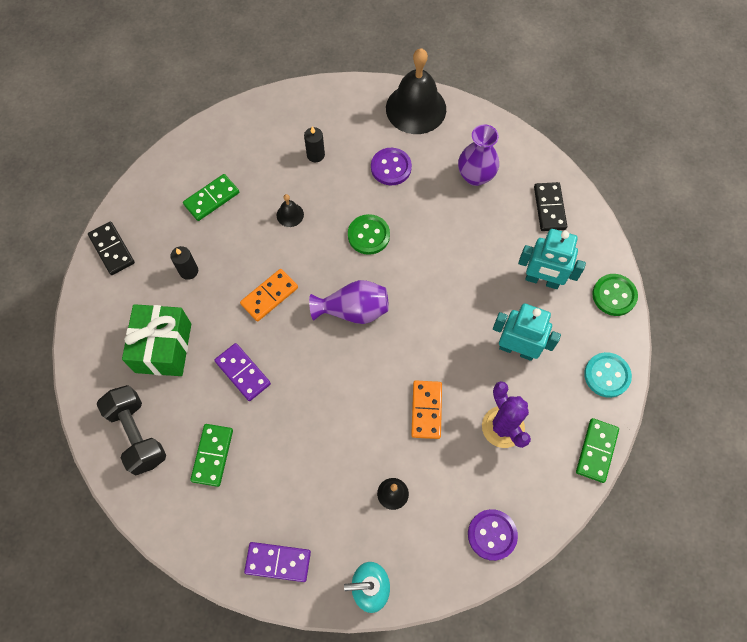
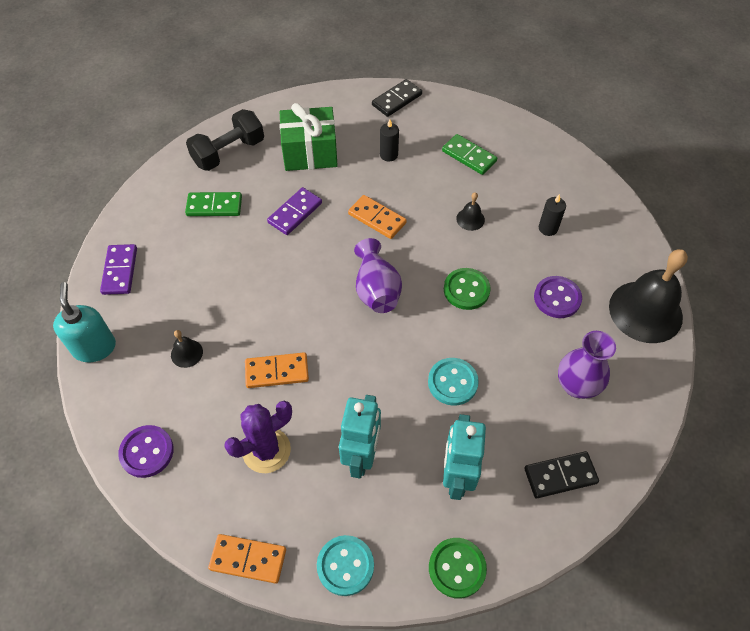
camera: 80 degrees right, 10 degrees down
green domino [576,418,619,483] -> orange domino [208,534,286,584]
none -> turquoise button [428,358,479,406]

